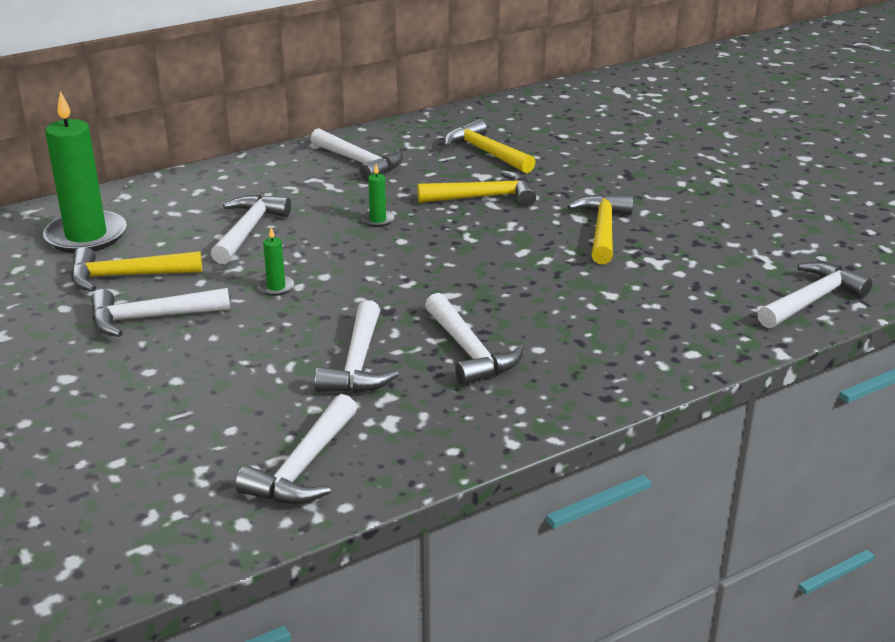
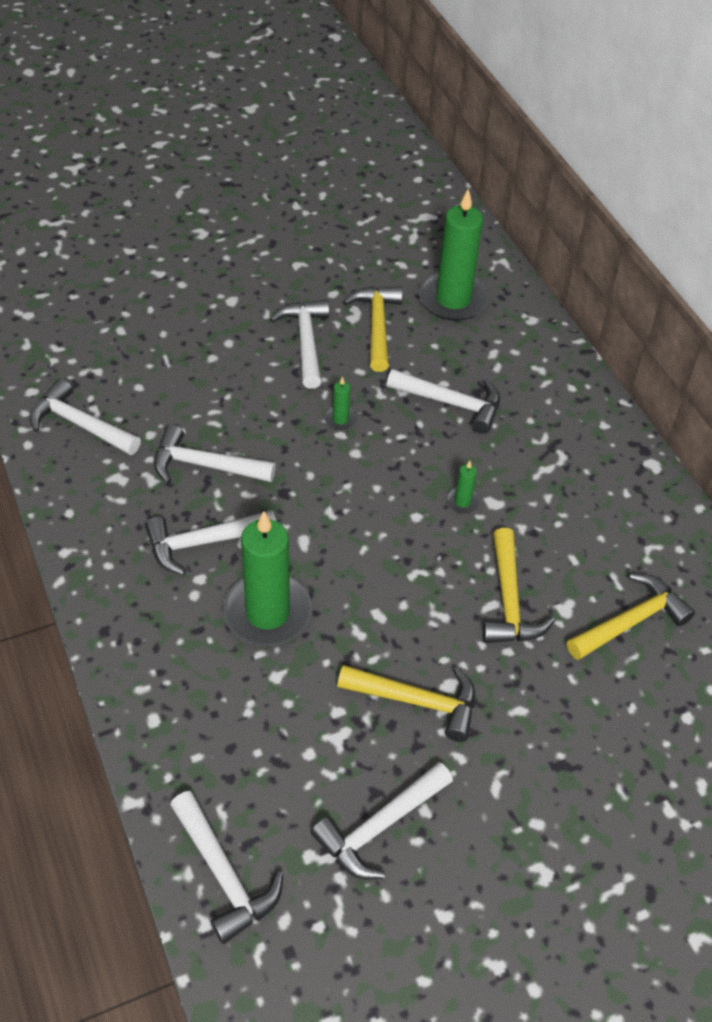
camera: 95 degrees right, 20 degrees up
white hammer [310,128,403,181] -> white hammer moved to [311,762,453,879]
none -> green candle [223,511,312,646]

